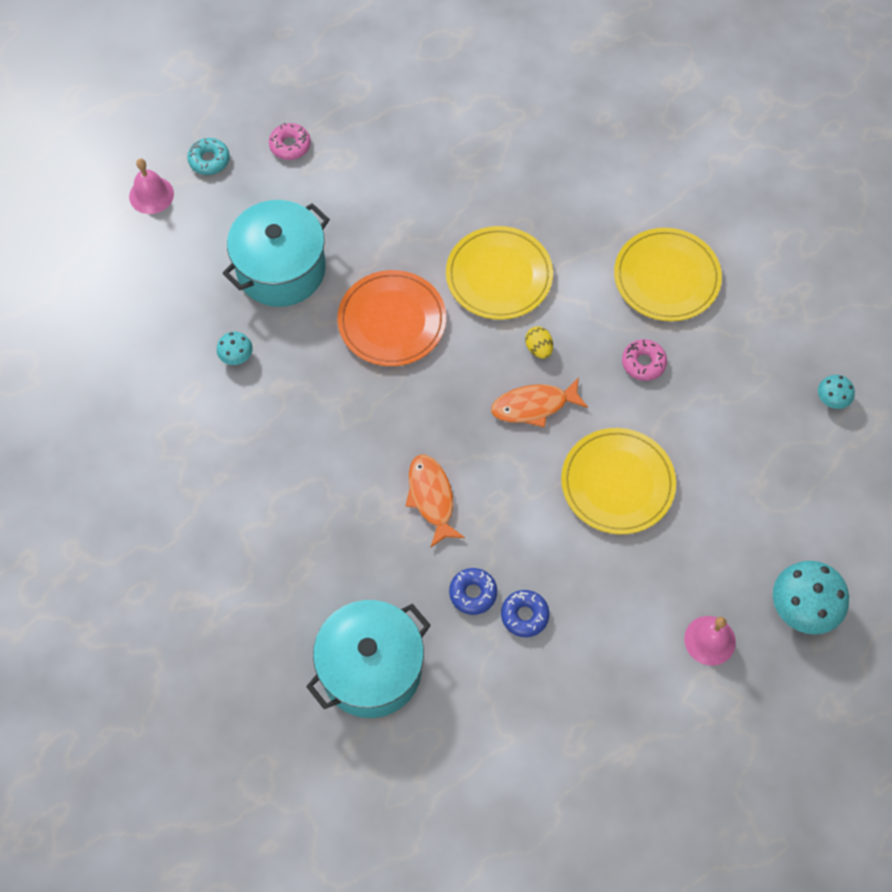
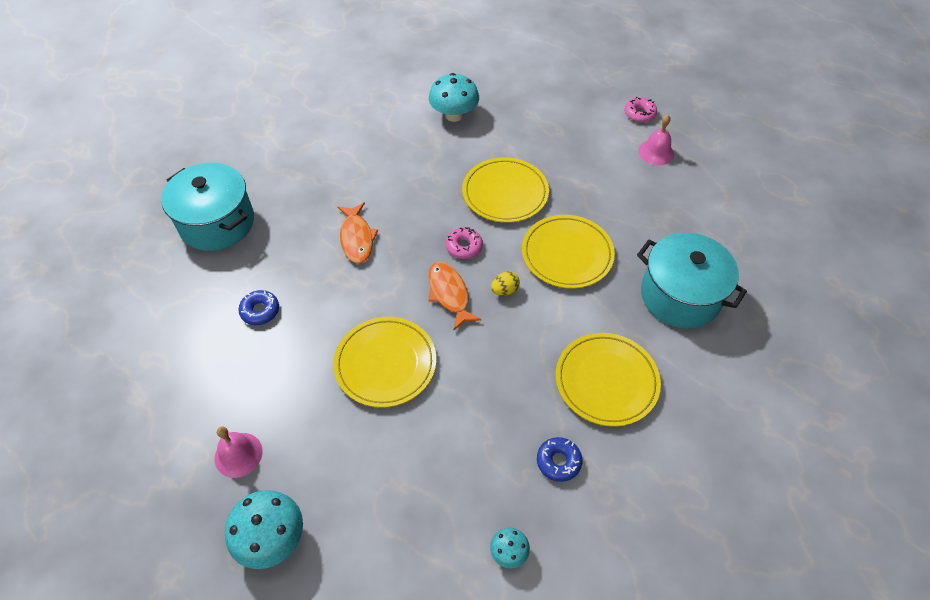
camera: 80 degrees right, 10 degrees down
pink bell [129,158,174,214] -> pink bell moved to [639,115,674,165]
turquoise donut [187,138,230,175] -> none
turquoise mushroom [217,332,253,365] -> turquoise mushroom [429,73,479,122], size x1.93
turquoise pot [222,200,330,307] -> turquoise pot moved to [637,233,747,328]
orange plate [337,270,446,366] -> yellow plate [462,157,549,223]
orange fish [405,455,465,548] -> orange fish turned 105 degrees clockwise [338,203,378,263]
blue donut [449,568,497,615] -> blue donut moved to [537,437,582,482]
pink donut [622,339,667,381] -> pink donut moved to [446,227,483,259]

